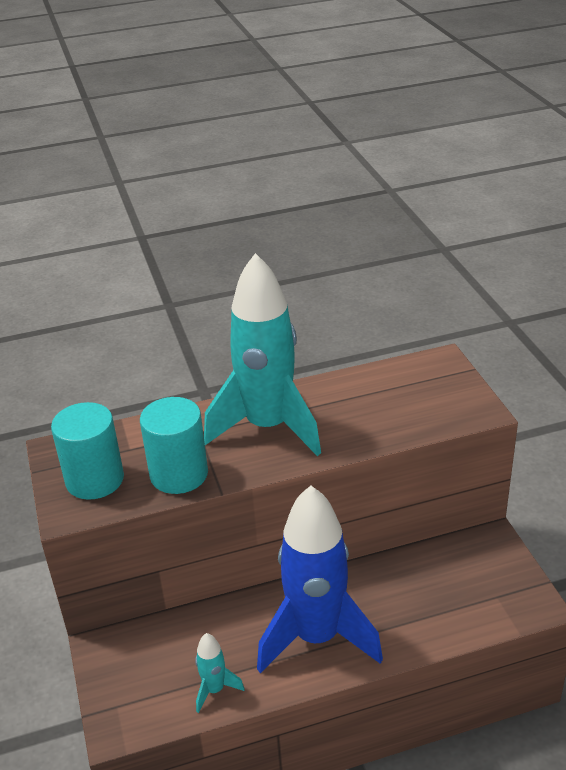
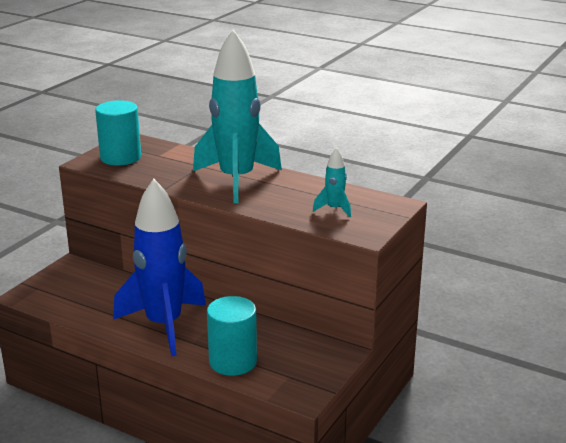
camera: 45 degrees right, 10 degrees down
turquoise cylinder [140,397,208,494] -> turquoise cylinder moved to [207,296,257,376]
turquoise rocket [195,633,245,713] -> turquoise rocket moved to [313,147,351,217]

